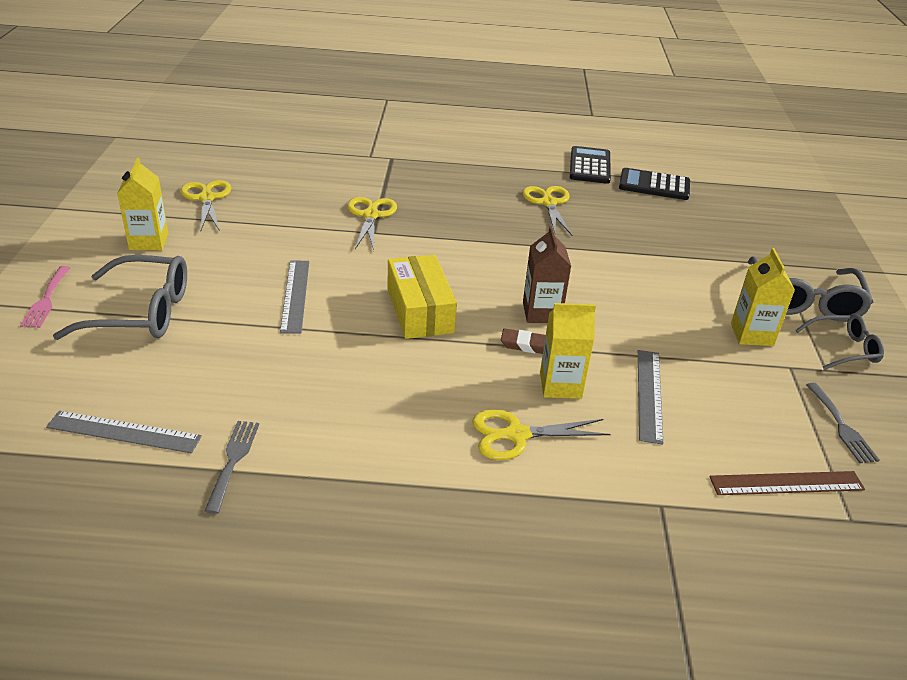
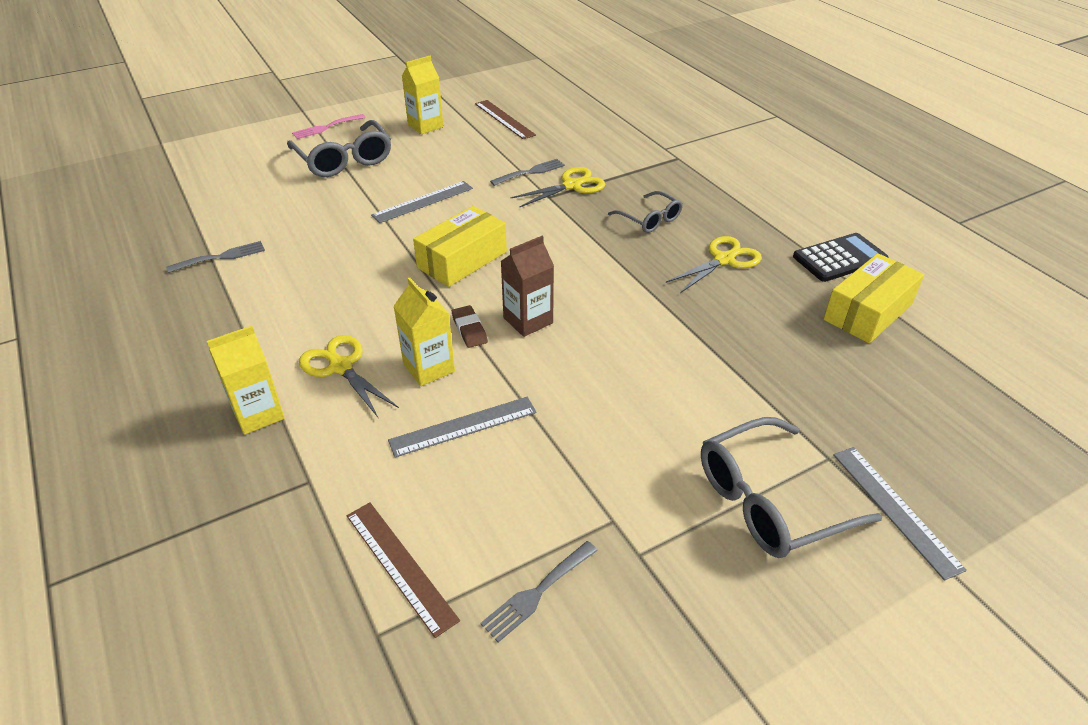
camera: 60 degrees right, 5 degrees up
grey ruler [46,411,202,453] -> grey ruler moved to [833,447,967,580]
yellow scissors [180,180,231,231] -> brown ruler [475,100,536,139]
black calculator [619,168,690,200] -> yellow box [824,253,924,343]
yellow carton [731,248,795,346] -> yellow carton moved to [207,326,285,435]
grey glasses [796,314,884,370] -> grey glasses moved to [608,191,683,233]
none -> grey fork [490,159,565,186]

